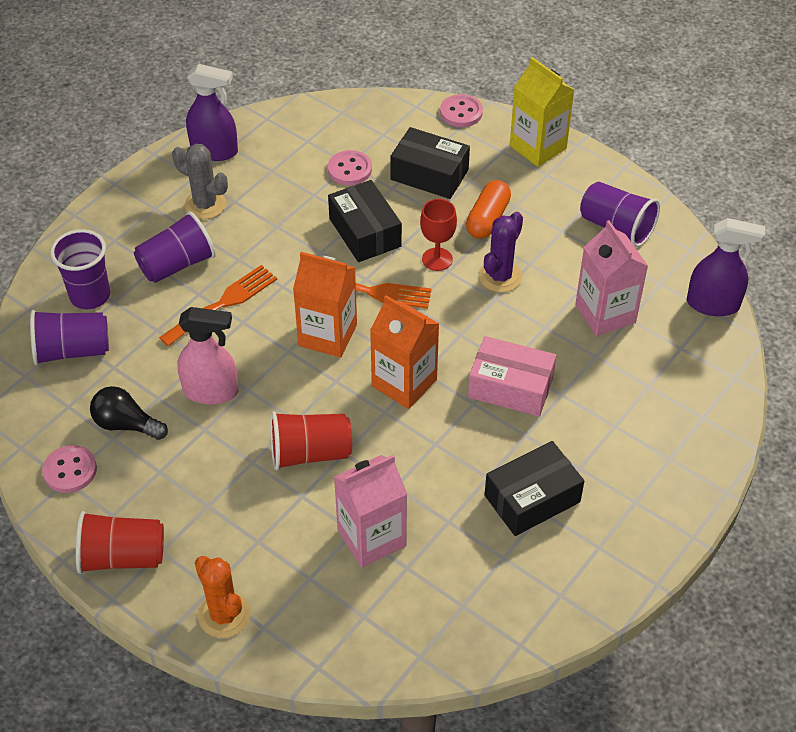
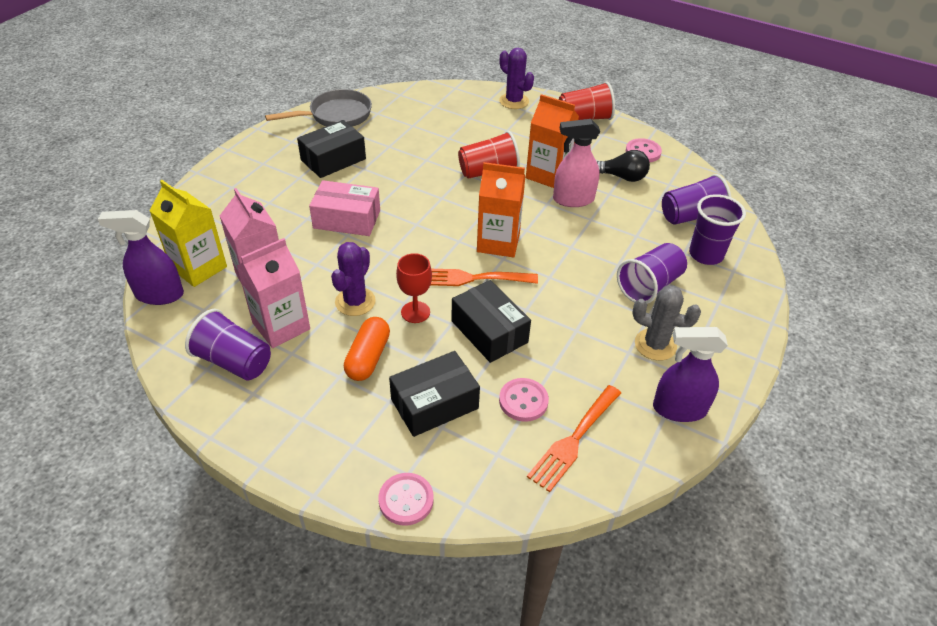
camera: 170 degrees right, 5 degrees down
orange fork [159,265,277,346] -> orange fork moved to [527,385,621,492]
orange cactus [195,556,250,638] -> purple cactus [499,48,534,109]
pink carton [334,455,407,568] -> pink carton moved to [236,238,310,348]
orange carton [370,295,439,409] -> orange carton moved to [526,94,579,188]
black box [390,127,470,199] -> black box turned 45 degrees counterclockwise [389,351,480,437]
yellow carton [510,57,574,167] -> yellow carton moved to [150,180,227,287]
none -> grey pan [265,89,372,127]

